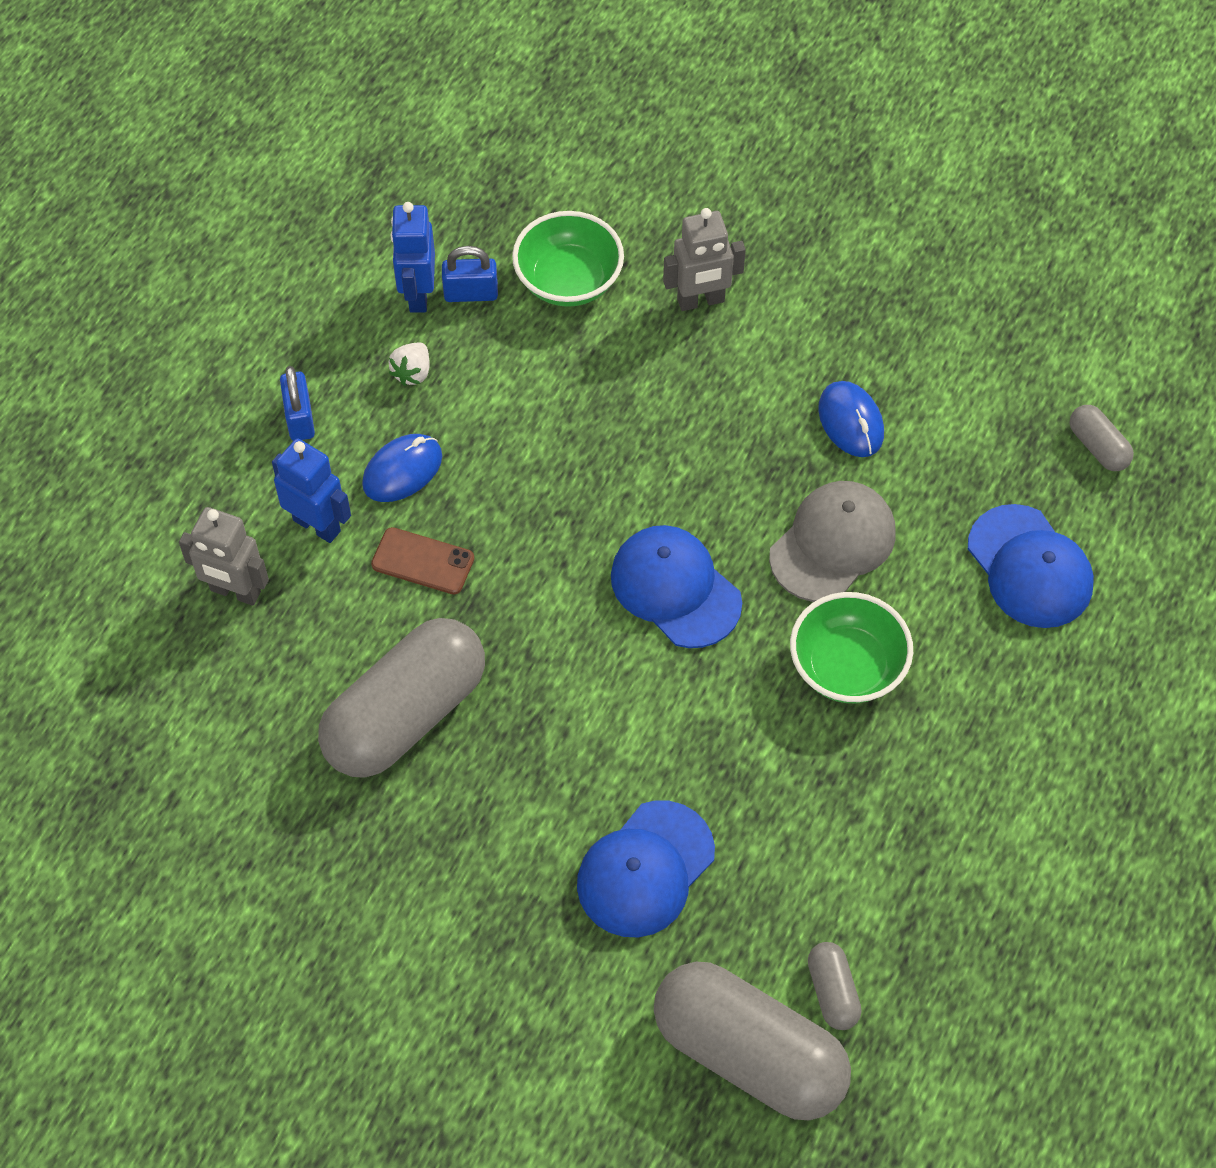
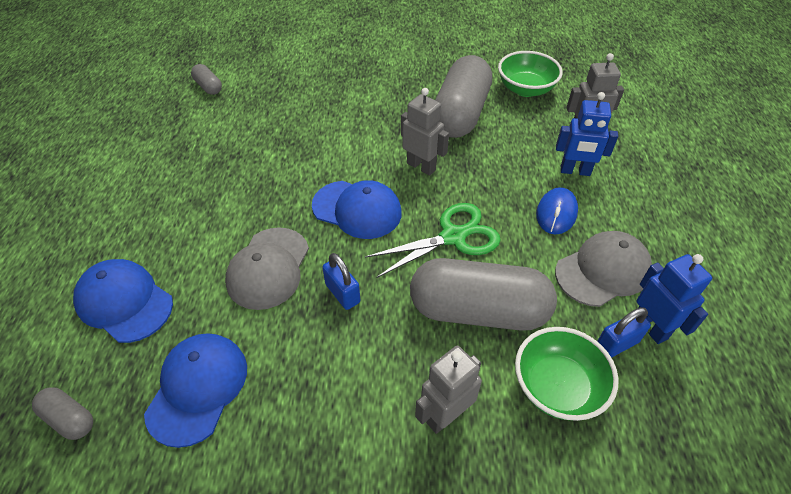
camera: 155 degrees right, 10 degrees down
blue padlock [280,366,315,441] -> blue padlock moved to [322,253,360,310]
brown phone [371,527,474,595] -> none
white strawberry [388,342,430,386] -> grey cap [555,231,652,307]
blue cap [577,800,715,937] -> blue cap moved to [144,333,247,448]
grey capsule [654,962,851,1121] -> grey capsule moved to [410,258,557,331]
green bowl [790,592,913,703] -> green bowl moved to [498,51,563,97]
blue mouse [818,381,884,457] -> none
none -> green scissors [365,203,501,278]
none -> grey robot [401,88,449,176]

